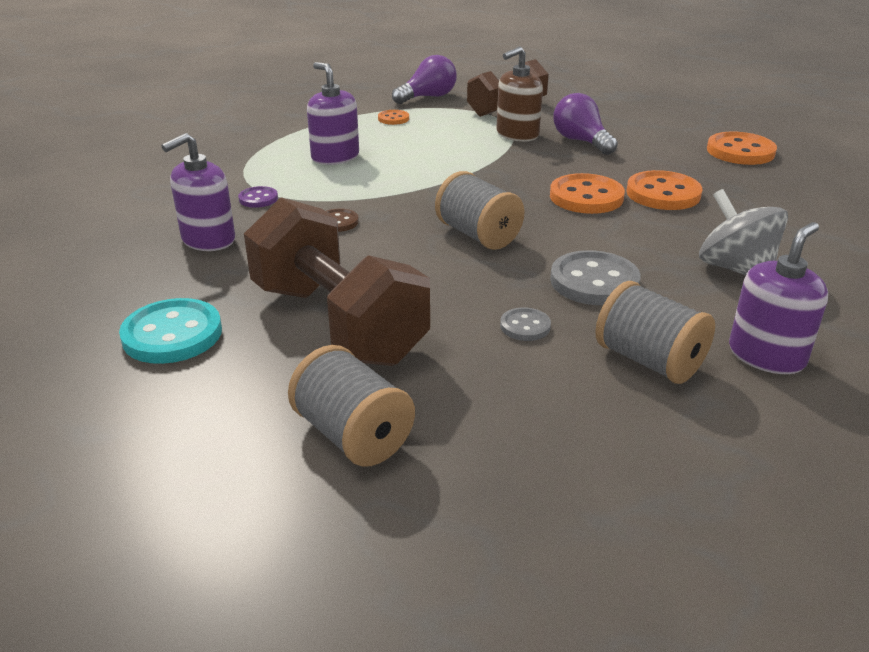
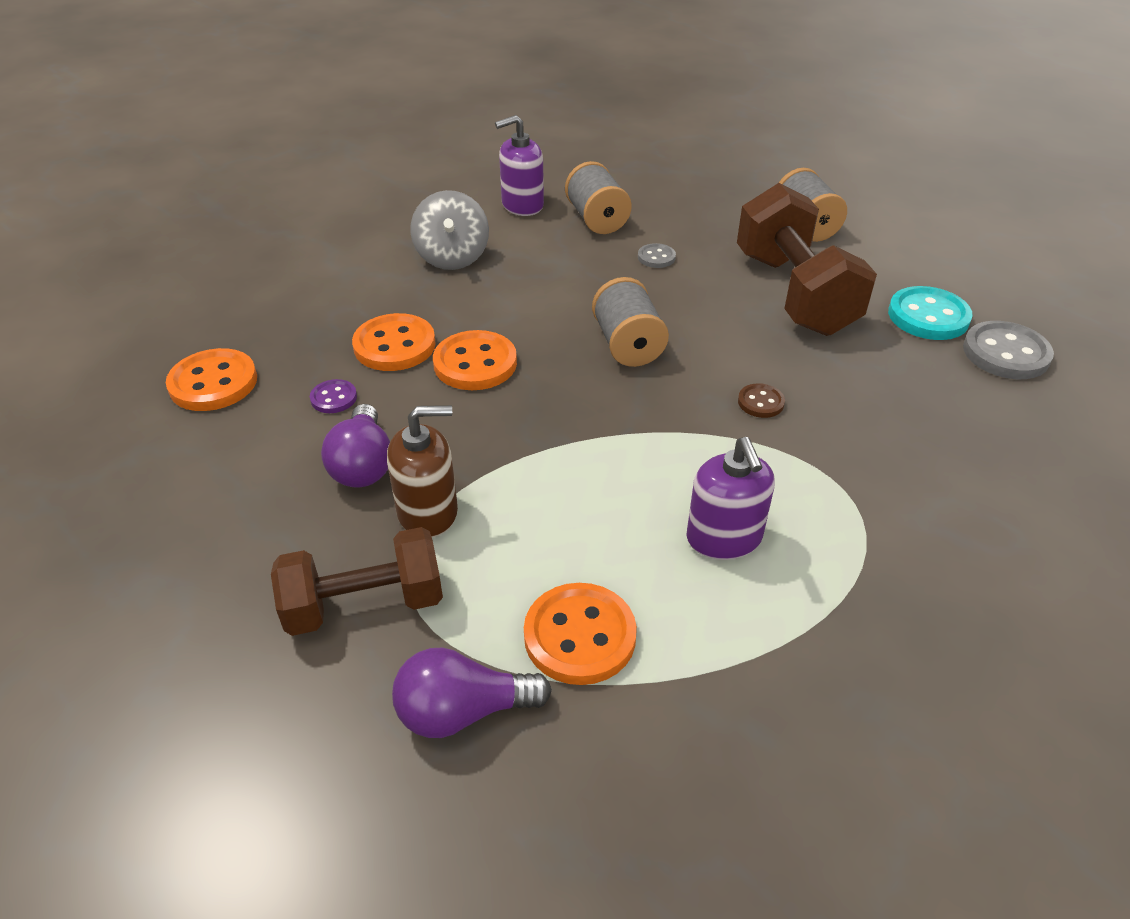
camera: 155 degrees left, 10 degrees up
purple soap dispenser [161,133,235,251] -> none
purple button [238,186,278,208] -> purple button moved to [310,379,357,413]
orange button [378,110,409,125] -> orange button [524,583,637,685], size x1.90
grey button [550,250,641,305] -> grey button moved to [963,321,1054,379]

